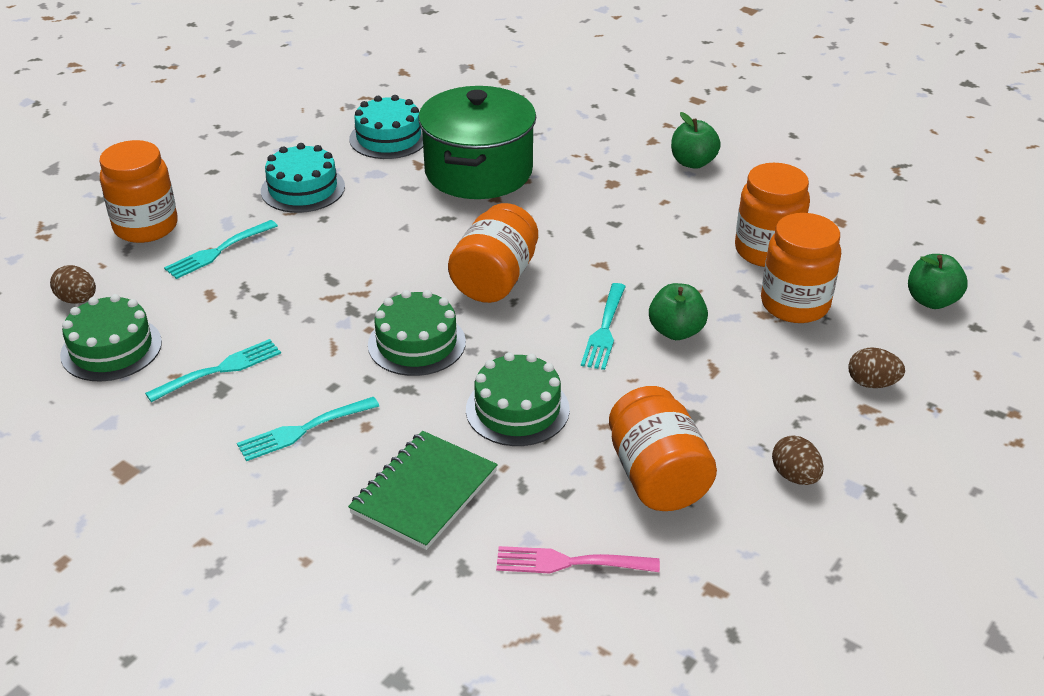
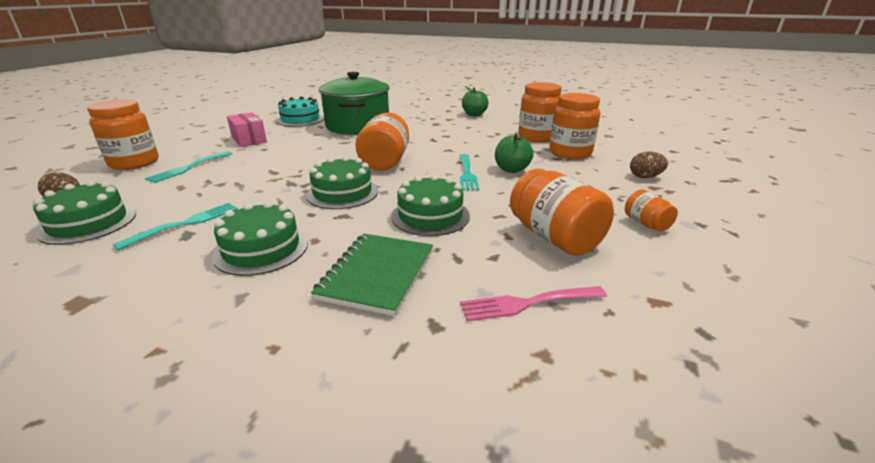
camera: 15 degrees left, 10 degrees down
turquoise fork [237,397,379,461] -> green cake [212,201,308,276]
turquoise cake [261,143,345,213] -> pink box [227,113,267,147]
brown egg [772,436,824,485] -> orange jar [625,190,678,232]
green apple [908,254,968,309] -> none

